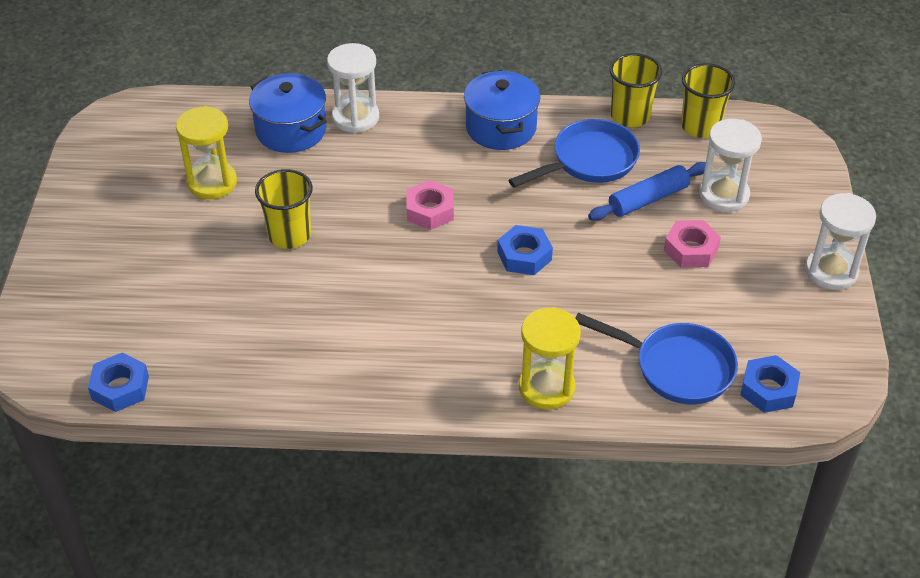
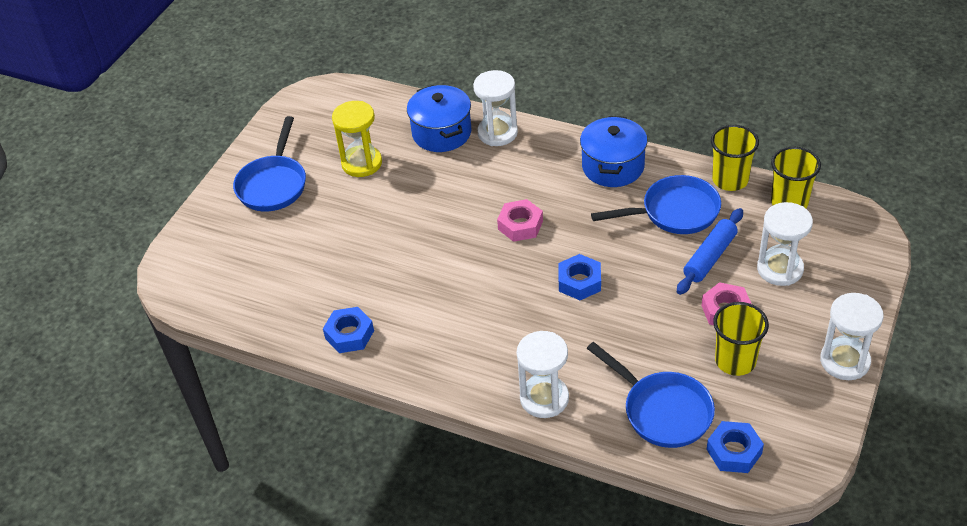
camera: 25 degrees right, 0 degrees up
blue nut [88,353,149,412] -> blue nut moved to [323,307,374,353]
yellow cup [255,169,313,249] -> yellow cup moved to [713,302,769,376]
yellow hourglass [519,307,581,410] -> white hourglass [517,331,569,418]
blue rolling pin [588,162,706,221] -> blue rolling pin turned 45 degrees counterclockwise [677,208,743,295]
none -> blue pan [233,116,306,212]

